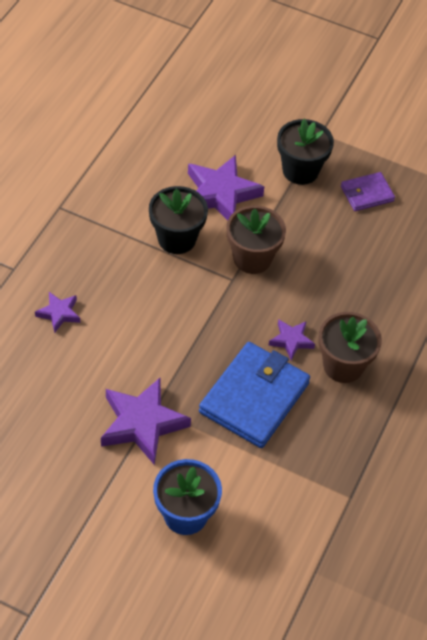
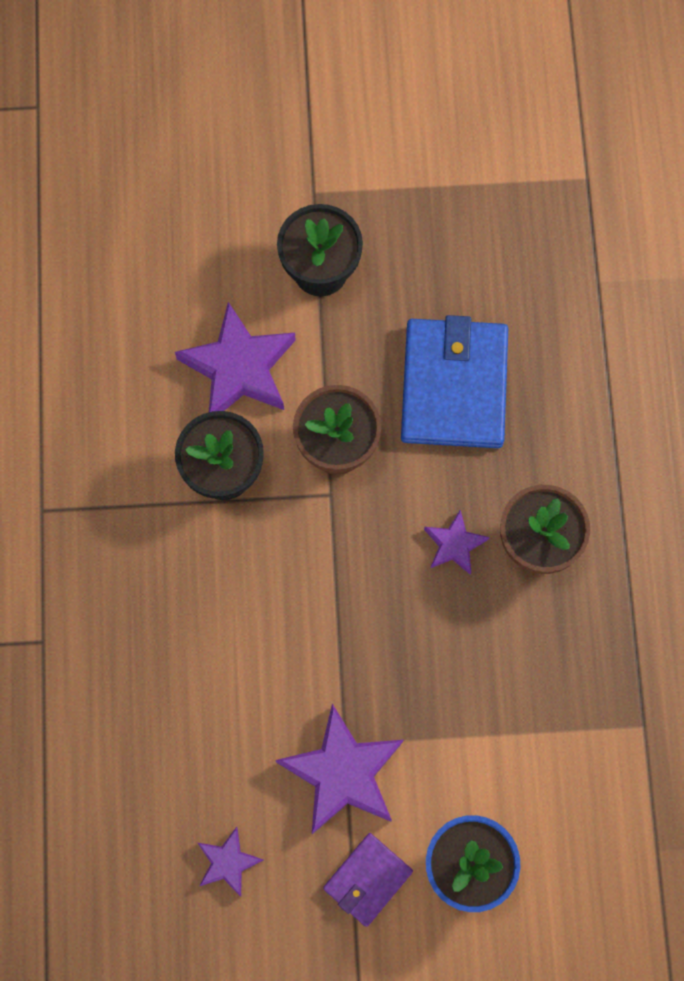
camera: 25 degrees left, 20 degrees up
purple star [35,292,80,333] -> purple star moved to [198,827,263,897]
blue wallet [199,342,310,448] -> blue wallet moved to [401,315,508,448]
purple wallet [341,172,395,211] -> purple wallet moved to [323,833,413,927]

